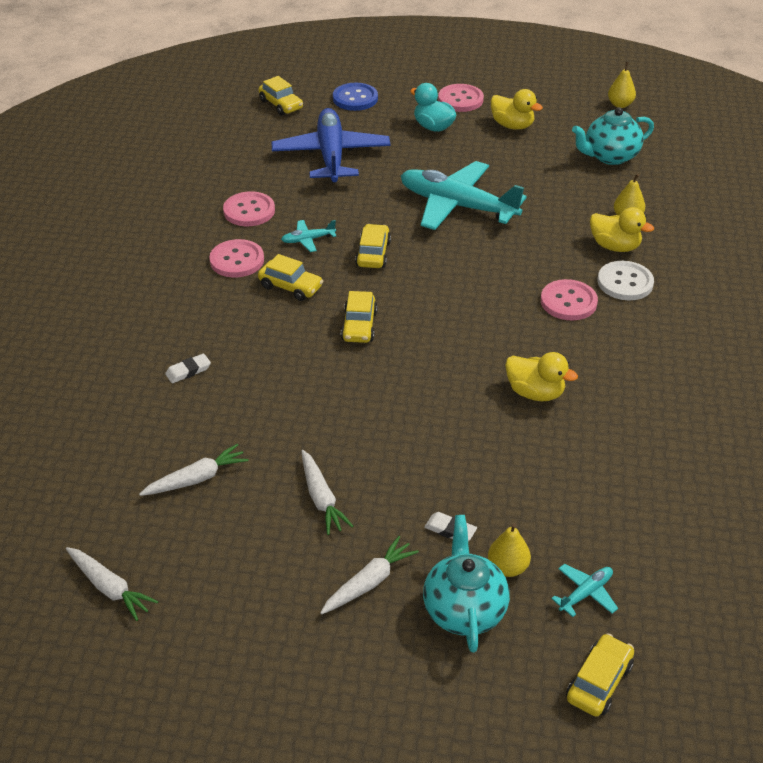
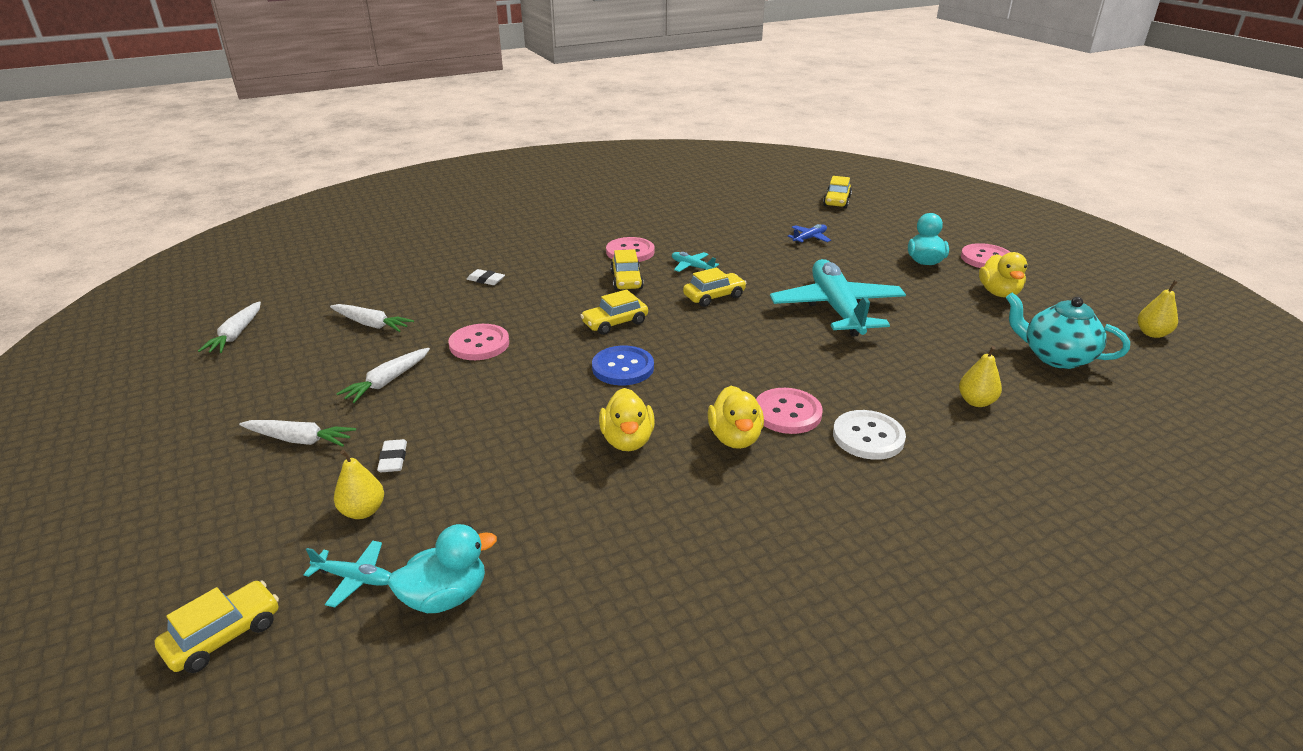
camera: 55 degrees right, 10 degrees down
pink button [223,191,275,226] -> pink button moved to [449,324,509,360]
blue plane [272,108,390,183] -> blue plane [787,224,831,244], size x0.41
blue button [333,83,378,111] -> blue button moved to [592,346,654,385]
turquoise teapot [423,515,510,653] -> none
yellow car [566,633,634,717] -> yellow car turned 45 degrees counterclockwise [155,580,279,673]
yellow duck [590,207,654,252] -> yellow duck moved to [707,386,764,449]
none -> turquoise duck [388,524,497,613]

